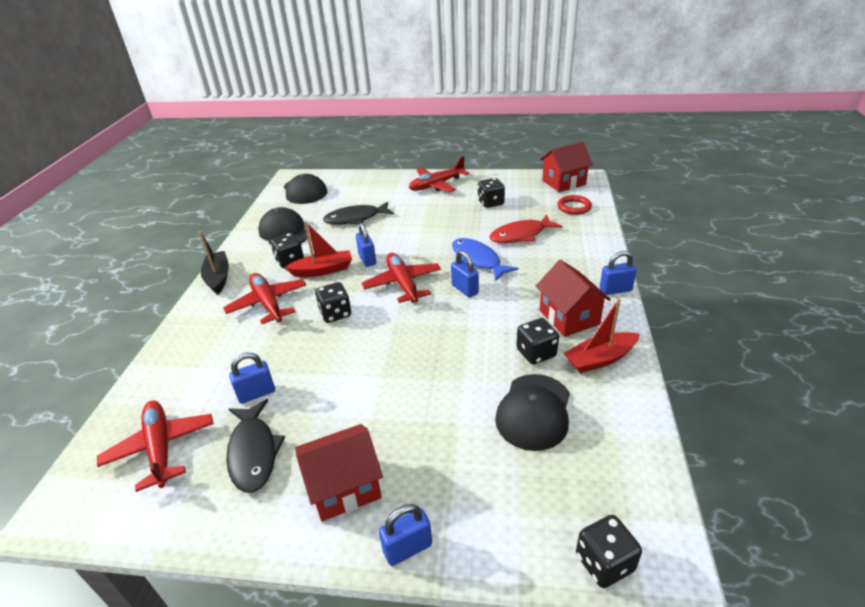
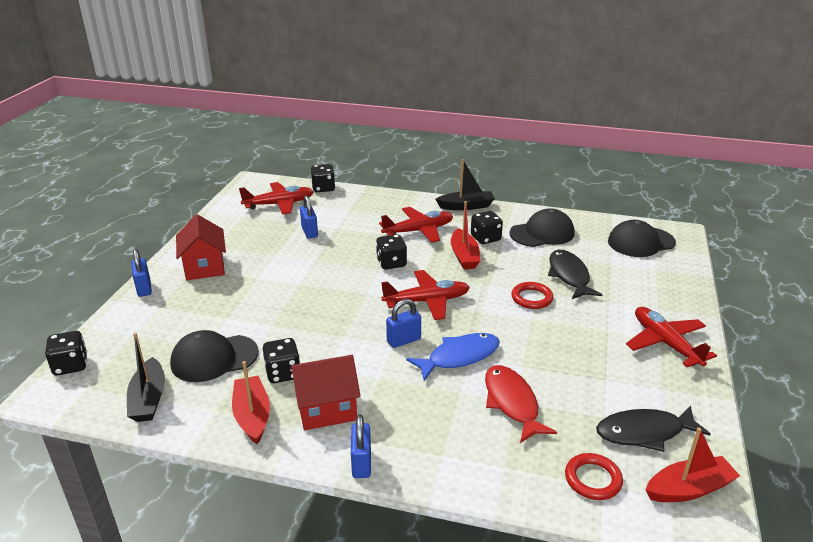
camera: 95 degrees right, 5 degrees down
black fish [226,399,285,493] -> black fish moved to [596,406,711,452]
blue padlock [356,223,376,267] -> none
black dice [478,178,505,208] -> black dice moved to [311,164,335,192]
black cap [495,374,570,451] -> black cap turned 45 degrees counterclockwise [170,330,258,382]
red house [540,142,593,192] -> red boat [646,427,740,502]
none -> black boat [127,333,165,422]
none -> red ring [511,282,553,309]

